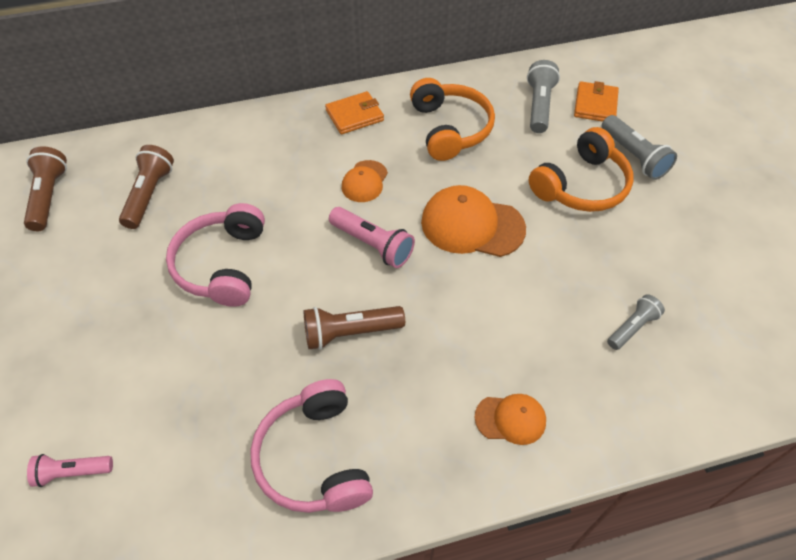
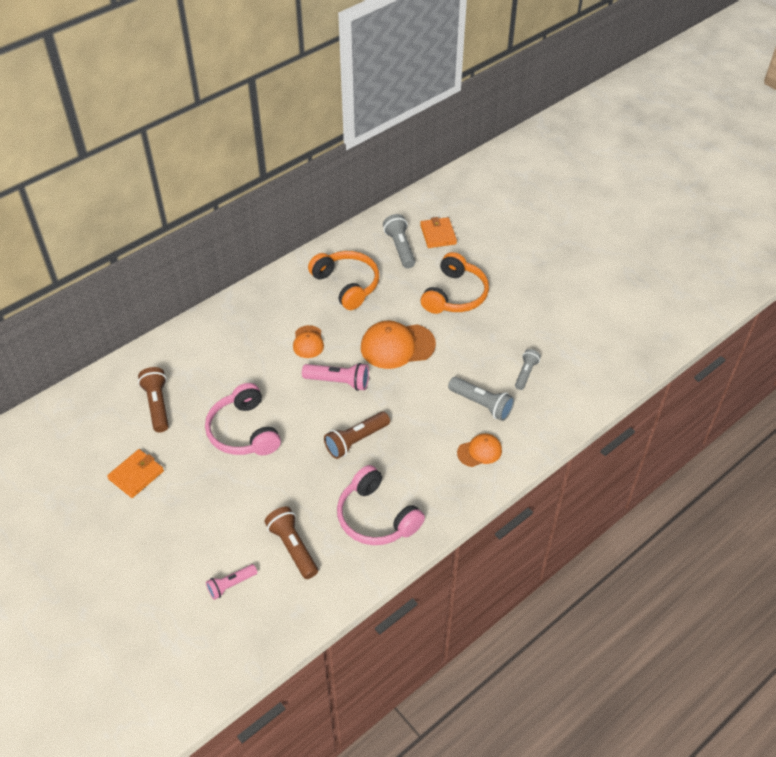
camera: 25 degrees left, 5 degrees down
brown flashlight [24,146,67,231] -> brown flashlight moved to [265,506,318,579]
orange wallet [325,91,384,134] -> orange wallet moved to [107,449,164,498]
grey flashlight [602,115,677,180] -> grey flashlight moved to [448,377,514,421]

